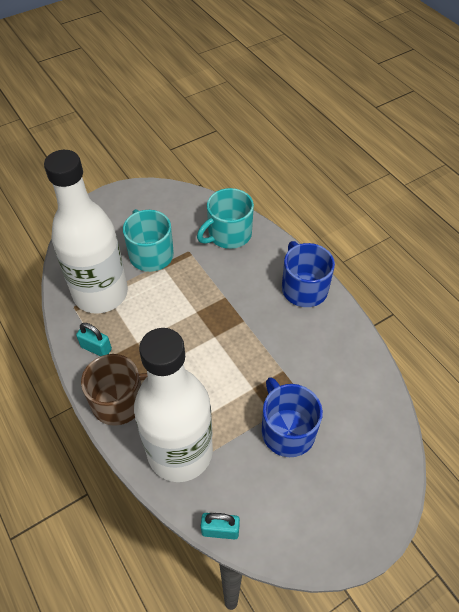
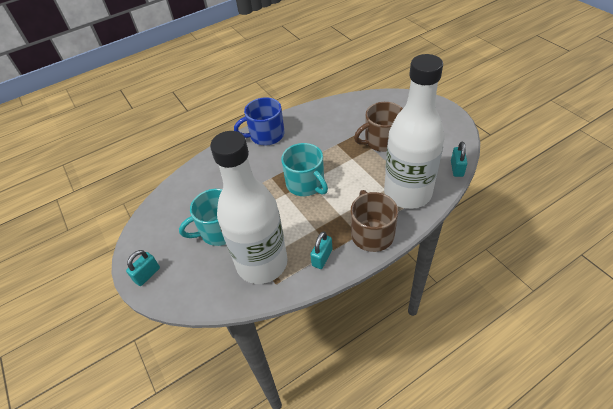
camera: 85 degrees left, 5 degrees down
turquoise mug [197,188,254,249] -> turquoise mug moved to [281,143,328,196]
blue mug [261,377,323,457] -> brown mug [354,102,403,152]
none -> turquoise padlock [126,250,160,286]

